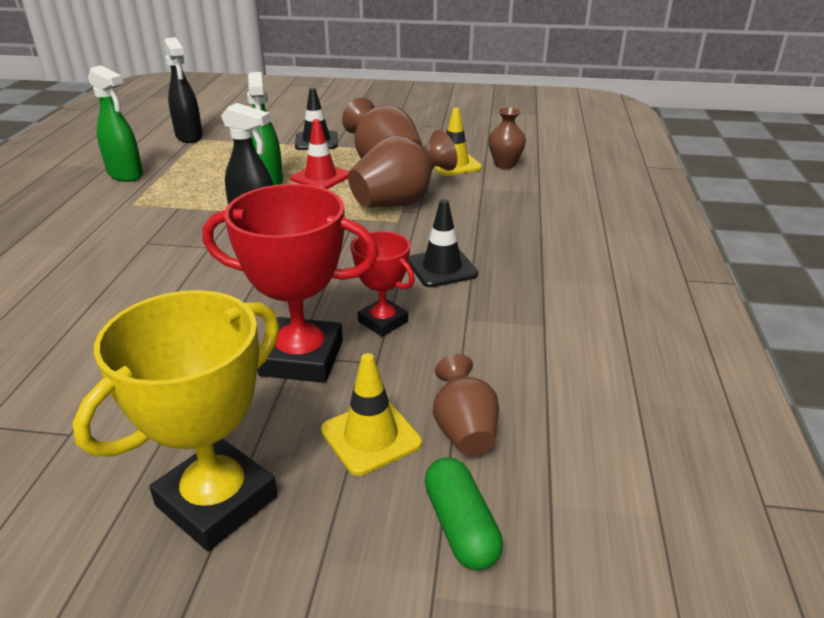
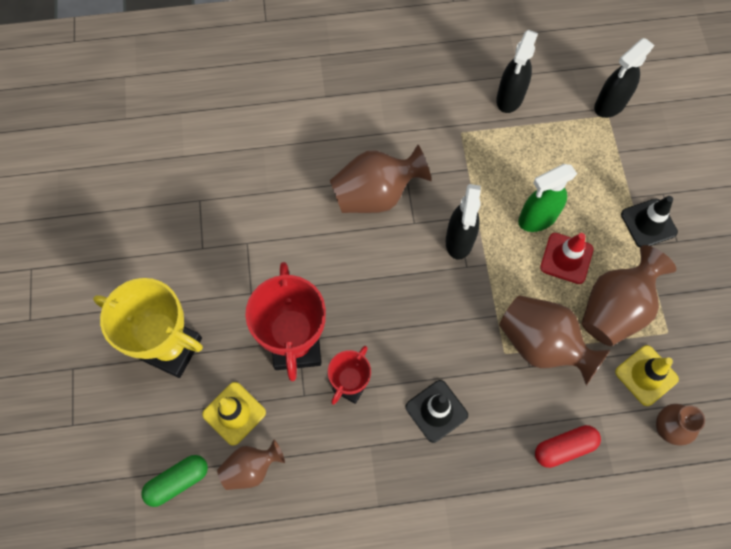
camera: 75 degrees right, 35 degrees up
green spray bottle [88,65,143,182] -> black spray bottle [496,30,538,113]
none -> brown vase [330,145,432,213]
none -> red capsule [535,425,601,468]

